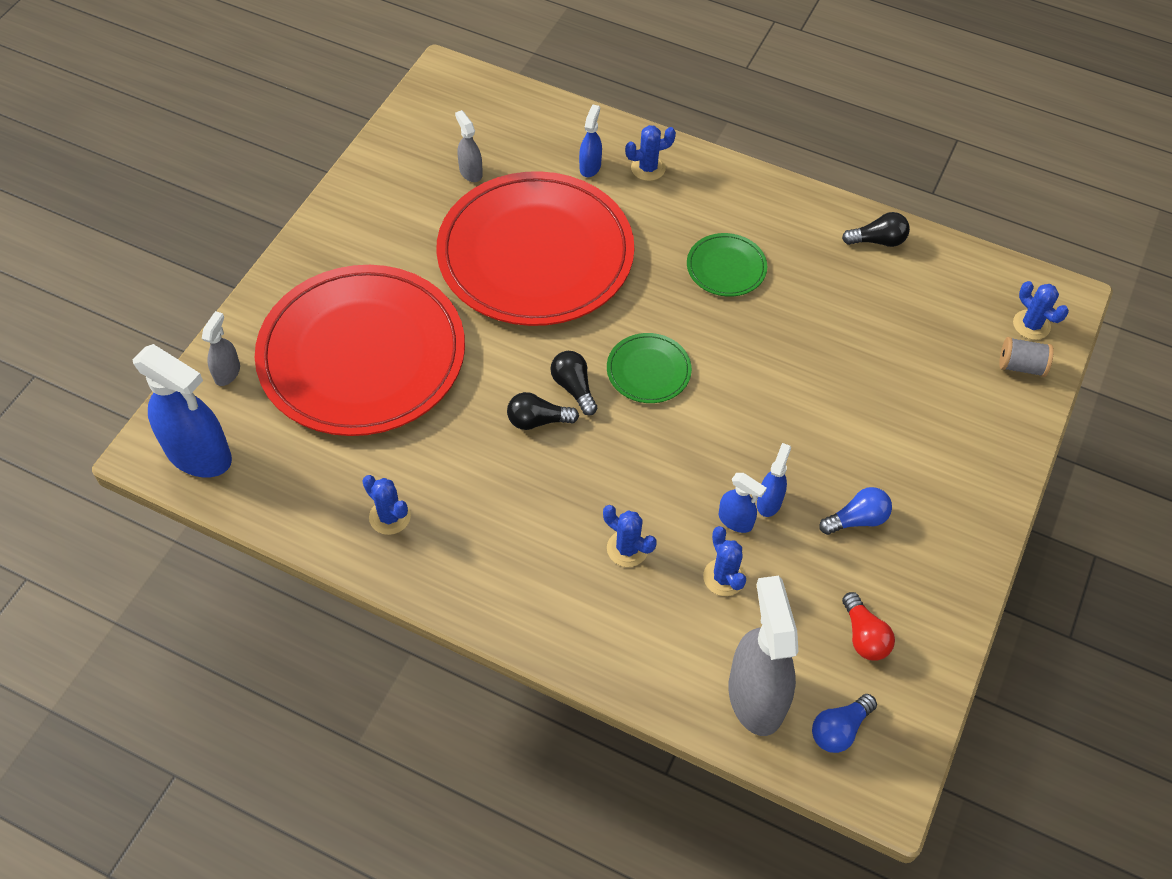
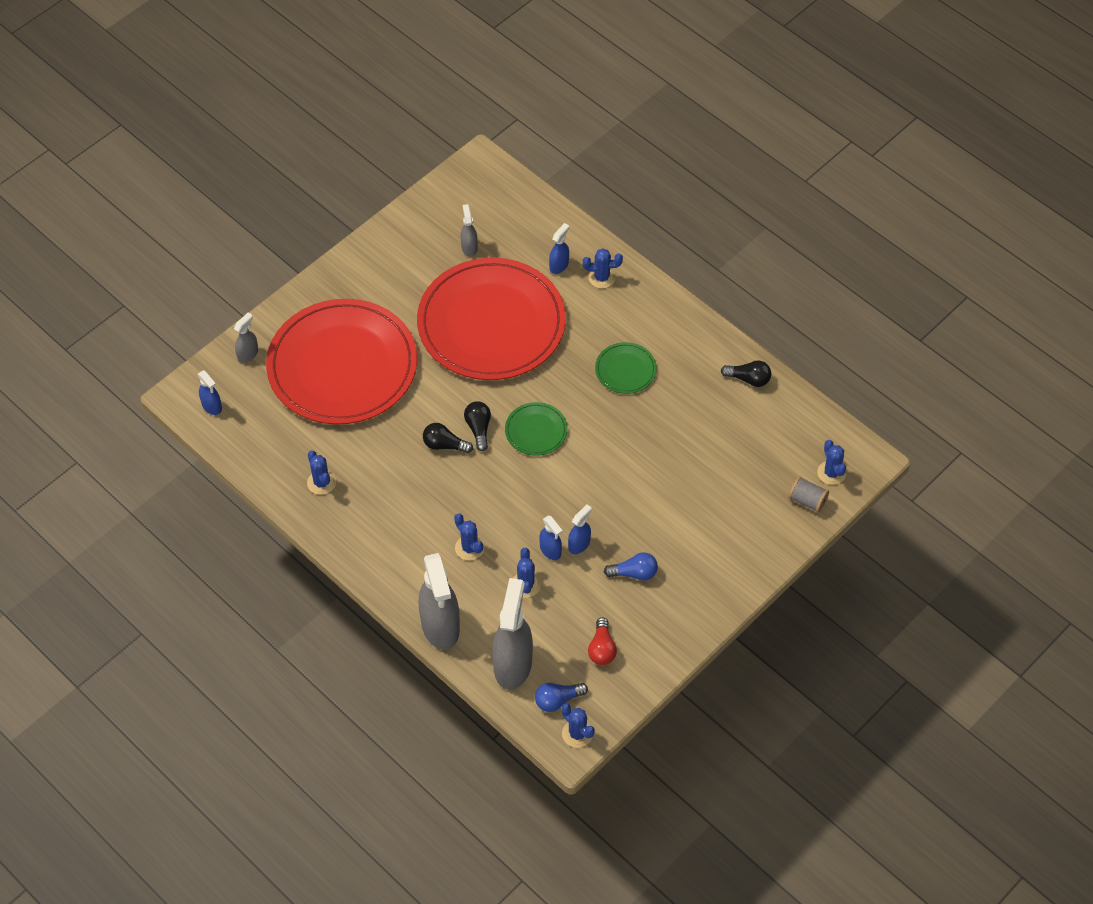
camera: 20 degrees right, 0 degrees up
blue spray bottle [133,344,232,478] -> blue spray bottle [198,370,222,415], size x0.48
none -> grey spray bottle [419,553,460,650]
none -> blue cactus [561,703,595,748]

